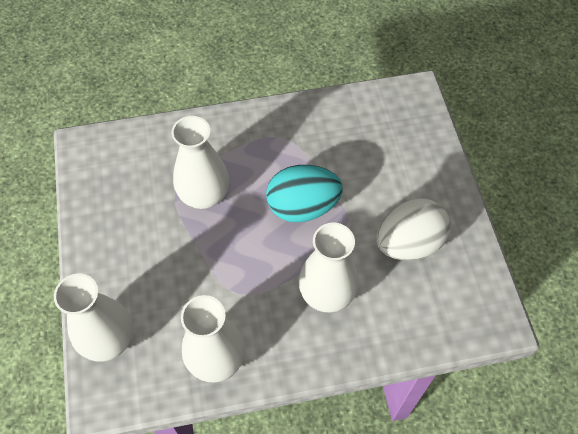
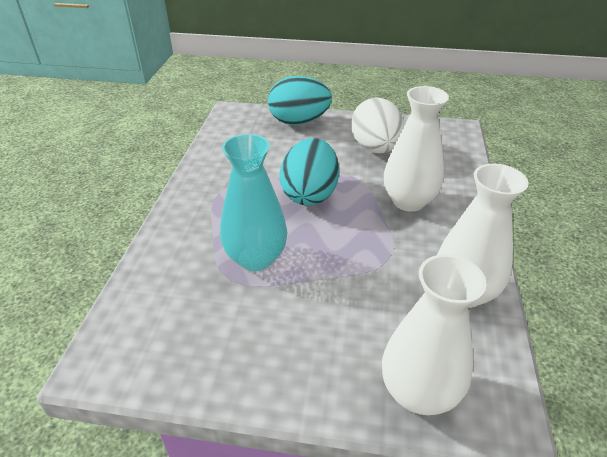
camera: 70 degrees left, 20 degrees down
white vase [172,116,229,209] -> turquoise vase [220,134,287,271]
none -> turquoise egg [268,76,332,125]

